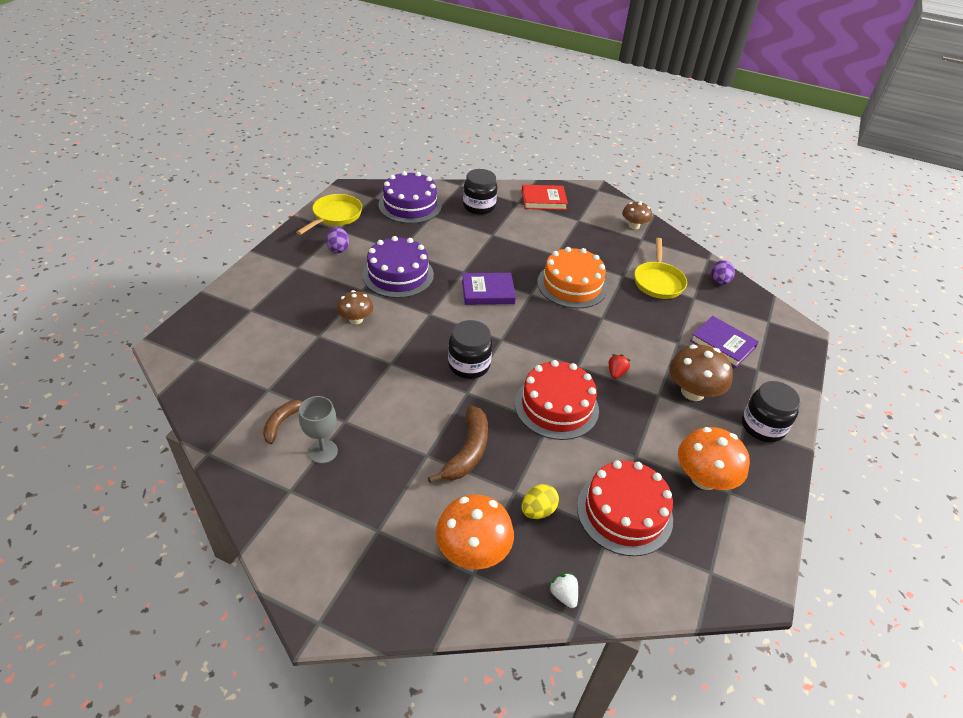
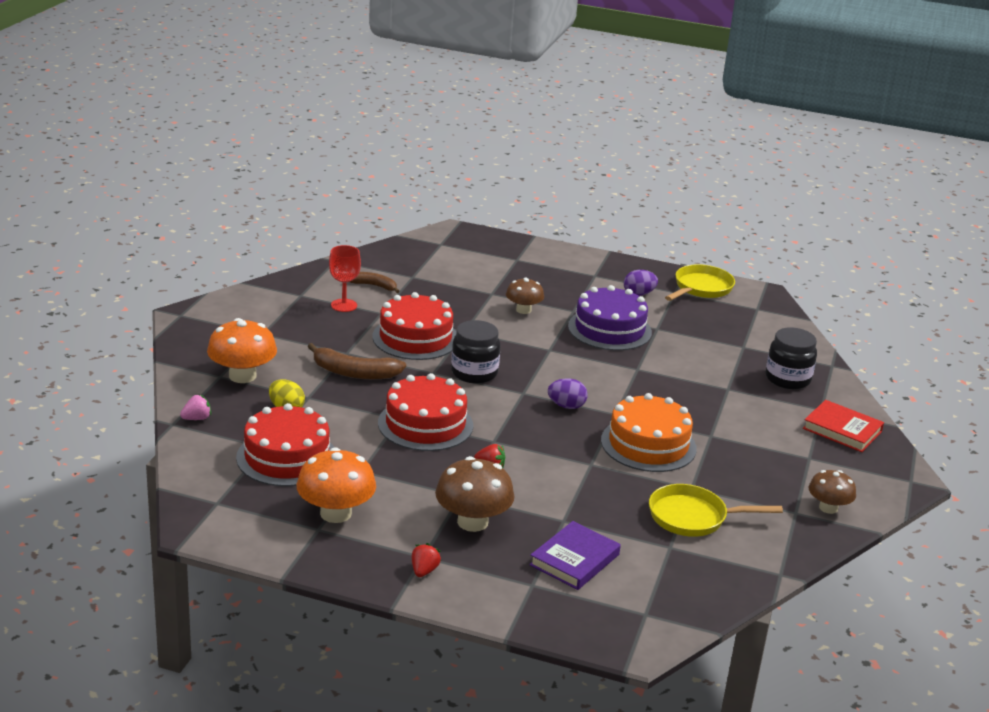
camera: 85 degrees right, 15 degrees down
yellow pan [296,194,362,235] -> yellow pan turned 75 degrees counterclockwise [665,264,735,301]
grey goblet [299,396,338,463] -> red goblet [329,245,361,312]
purple cake [379,171,442,224] -> none
purple book [462,273,516,305] -> none
red book [522,185,568,210] -> red book turned 45 degrees counterclockwise [803,400,884,452]
white strawberry [548,573,578,608] -> pink strawberry [180,394,211,420]
purple egg [711,260,735,285] -> purple egg moved to [548,378,588,409]
black jar [742,381,801,442] -> red strawberry [412,543,441,577]
none -> red cake [372,292,456,360]

